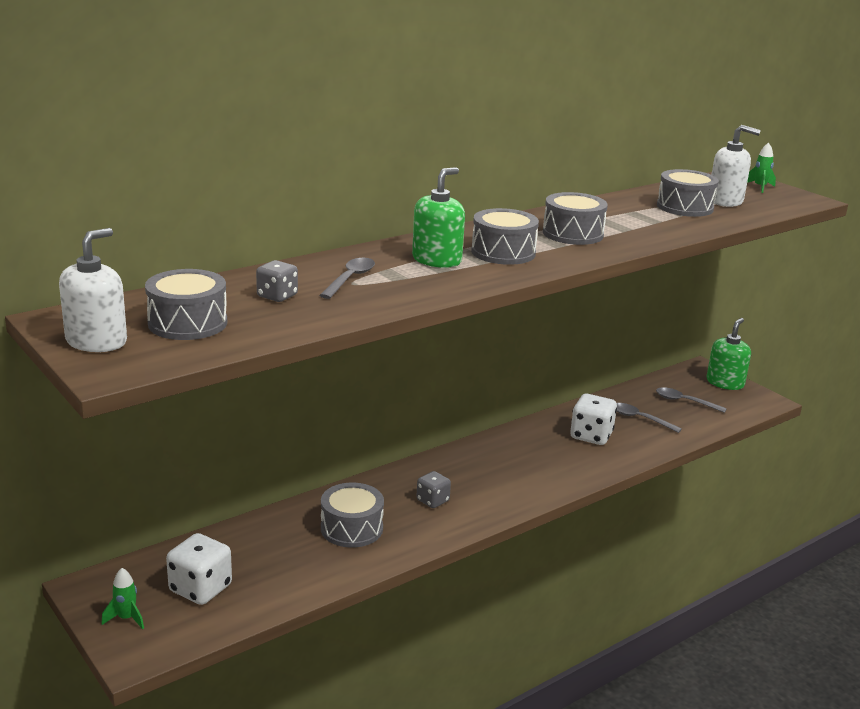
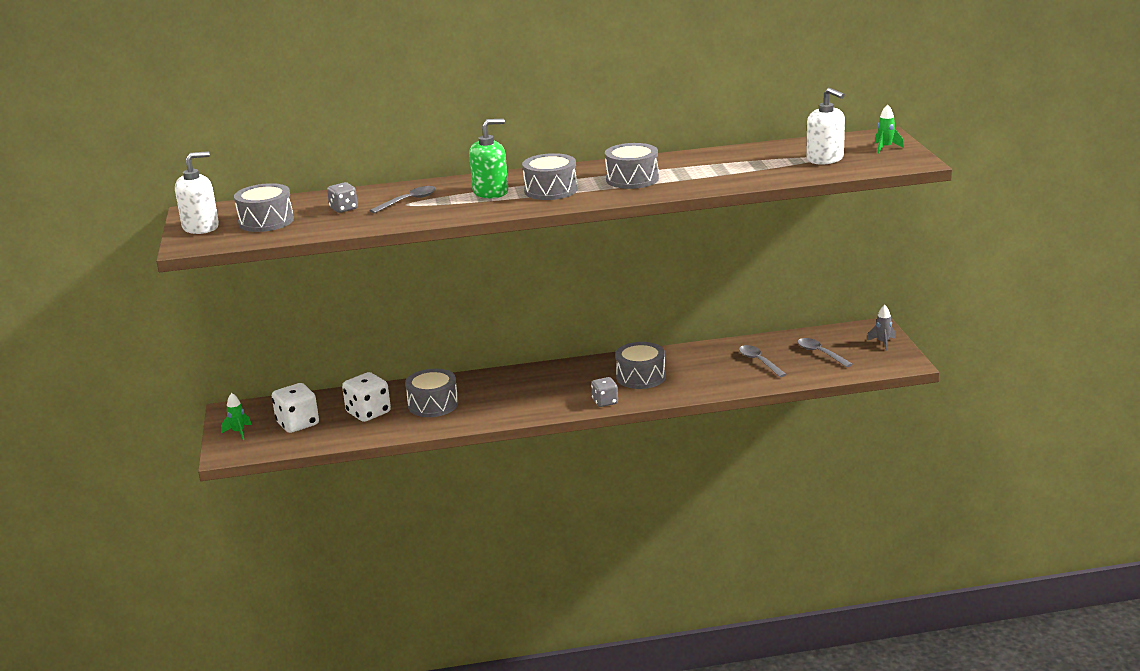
camera: 30 degrees right, 0 degrees up
grey dice [416,471,451,508] -> grey dice moved to [591,377,618,407]
white dice [570,394,617,445] -> white dice moved to [342,372,391,422]
grey drum [657,169,719,217] -> grey drum moved to [615,342,666,389]
green soap dispenser [707,318,751,390] -> grey rocket [867,305,896,351]

